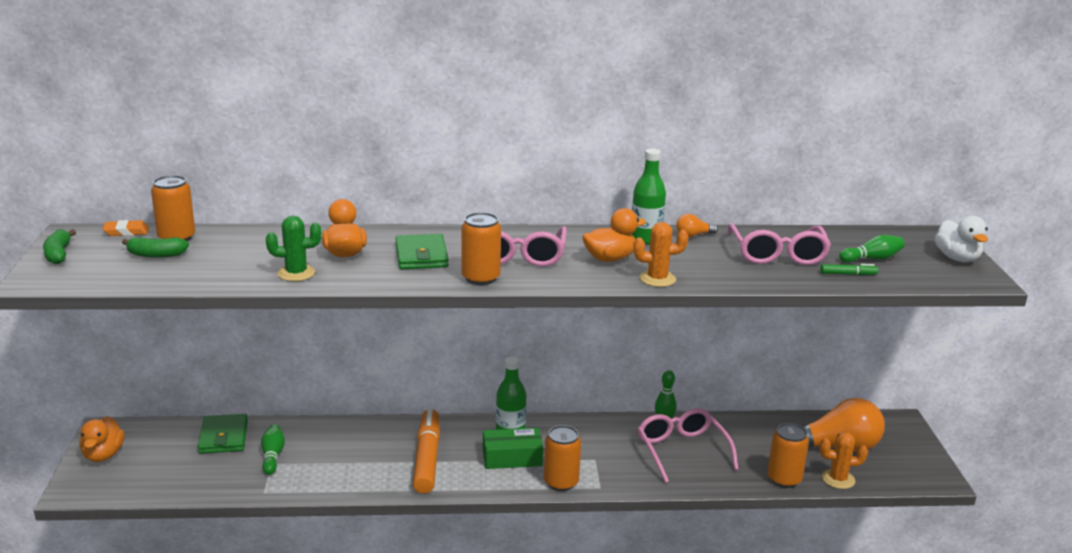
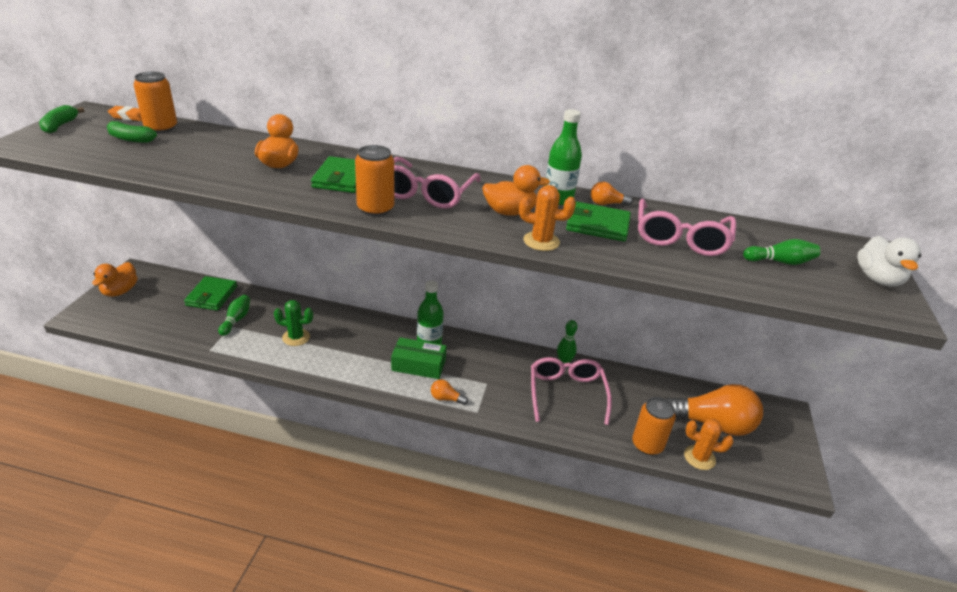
camera: 15 degrees right, 10 degrees up
green cactus [266,216,321,281] -> green cactus moved to [274,300,313,346]
orange marker [413,408,440,494] -> none
orange can [544,425,581,491] -> orange light bulb [431,379,468,405]
green marker [820,264,878,275] -> none
none -> green wallet [566,201,631,242]

